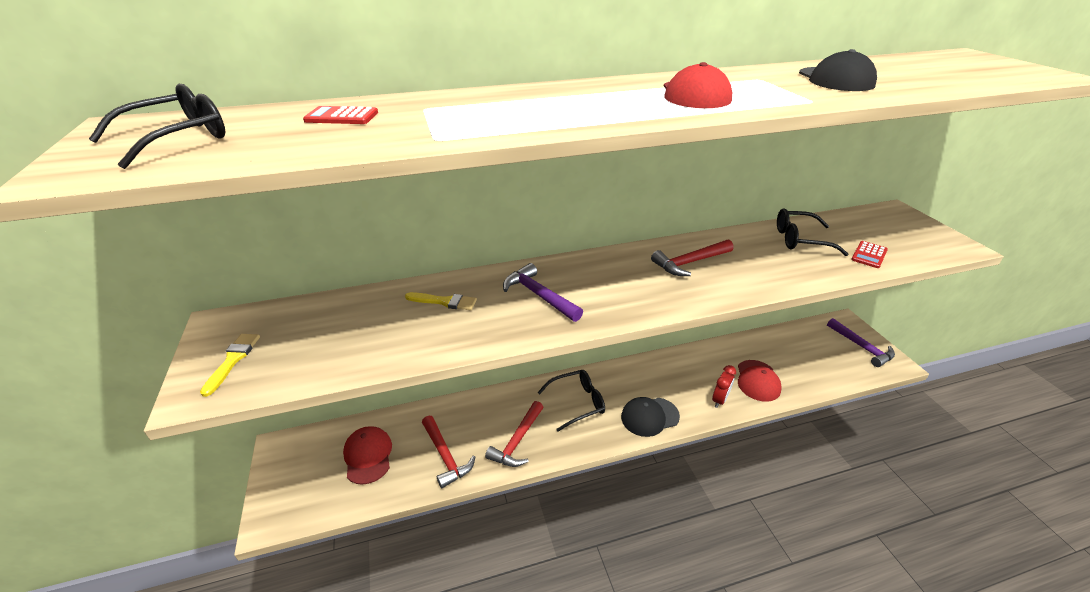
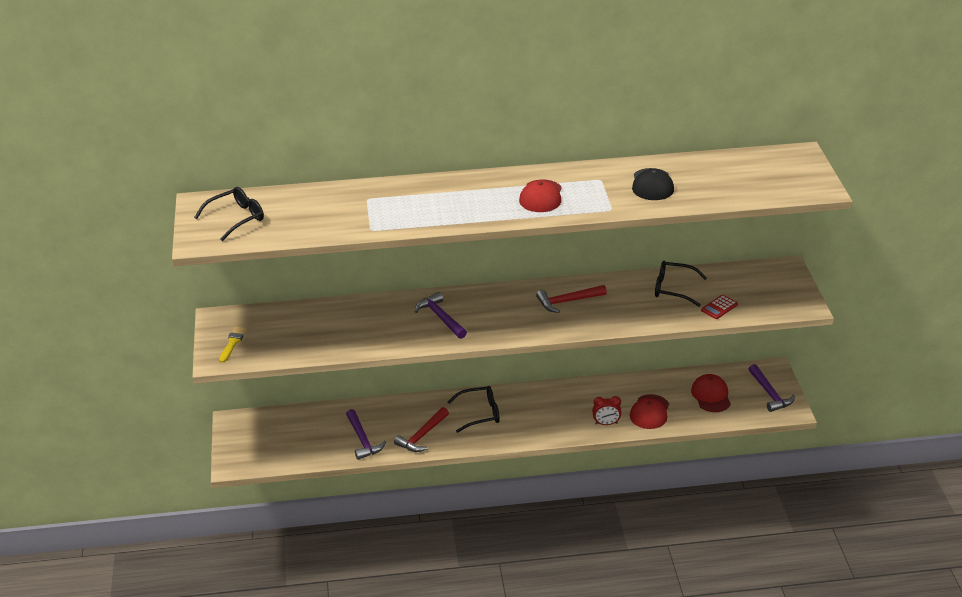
camera: 10 degrees right, 0 degrees up
red calculator [303,106,378,124] -> none
red cap [343,426,392,485] -> red cap moved to [691,374,731,412]
yellow brush [405,292,477,310] -> none
red hammer [422,416,475,488] -> purple hammer [346,409,386,460]
black cap [621,397,680,437] -> none
red clock [712,365,736,408] -> red clock turned 45 degrees clockwise [592,396,622,425]

